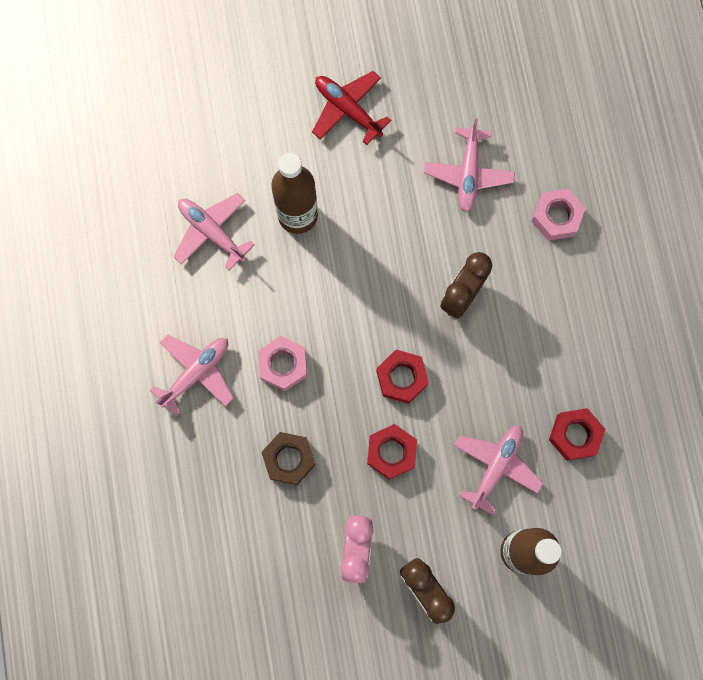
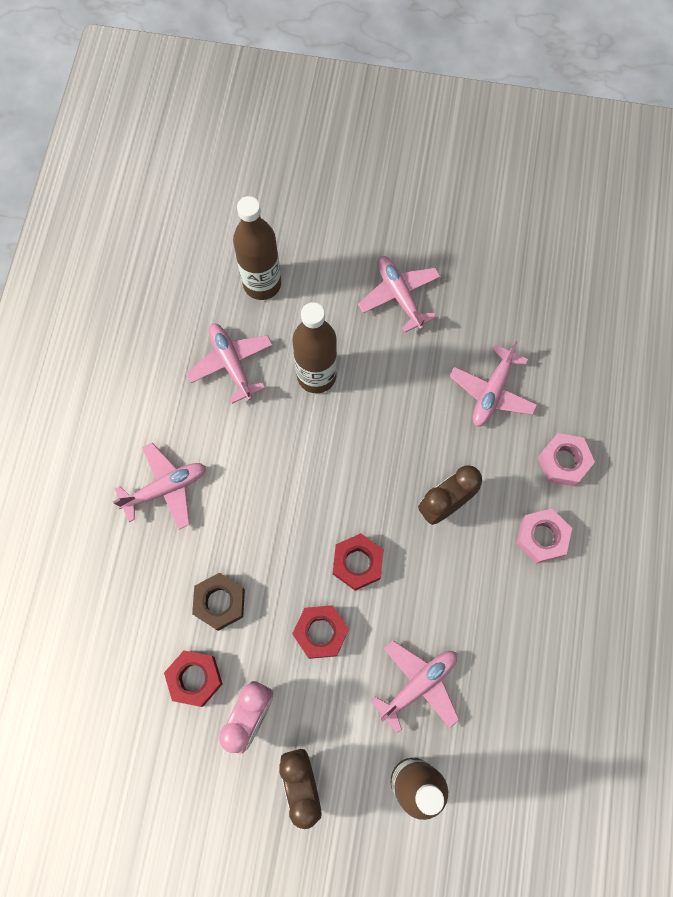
camera: 20 degrees right, 5 degrees down
pink nut [258,336,307,391] -> pink nut moved to [516,509,572,564]
red plane [312,71,391,145] -> pink plane [358,256,441,333]
red nut [549,408,606,461] -> red nut moved to [164,650,222,707]
none -> brown bottle [233,196,281,300]

